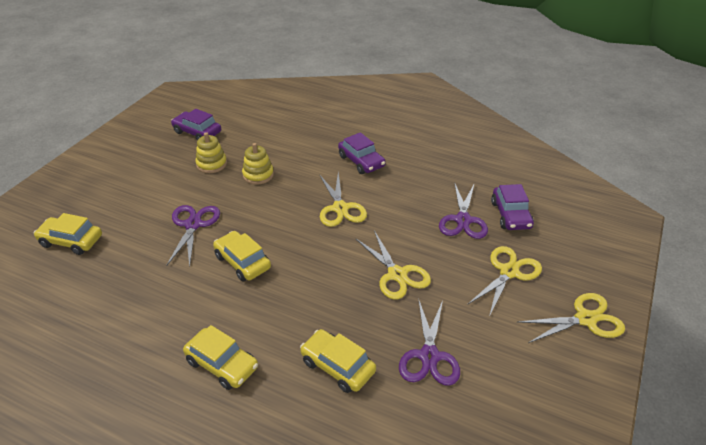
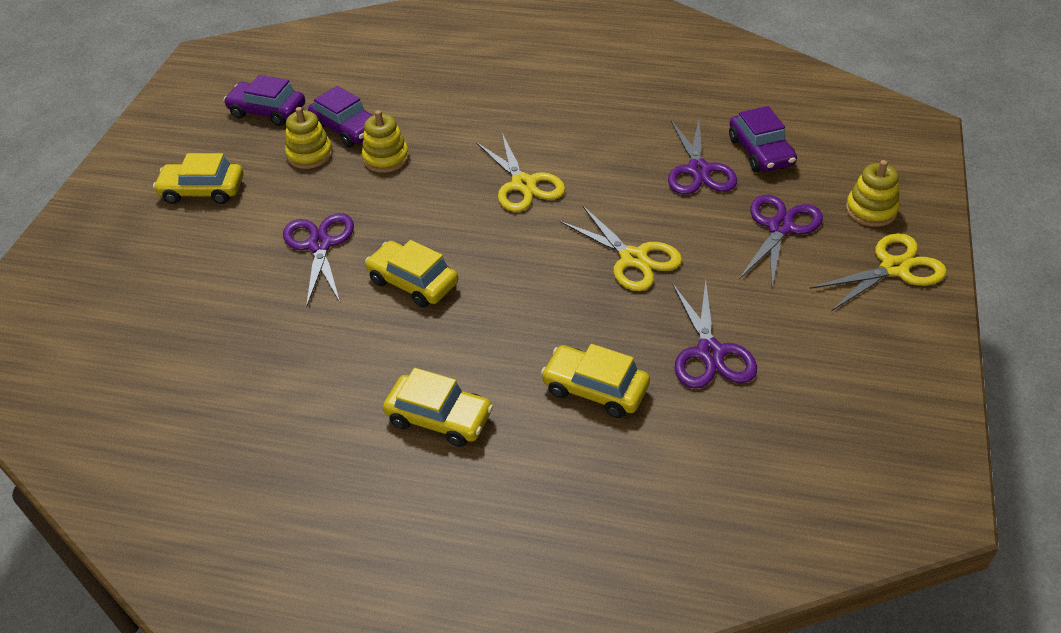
camera: 10 degrees left, 5 degrees up
yellow car [34,213,102,255] -> yellow car moved to [153,153,244,204]
purple car [338,132,386,174] -> purple car moved to [308,86,373,147]
yellow scissors [467,246,542,317] -> purple scissors [739,195,823,287]
none -> yellow stacking toy [846,160,900,227]

